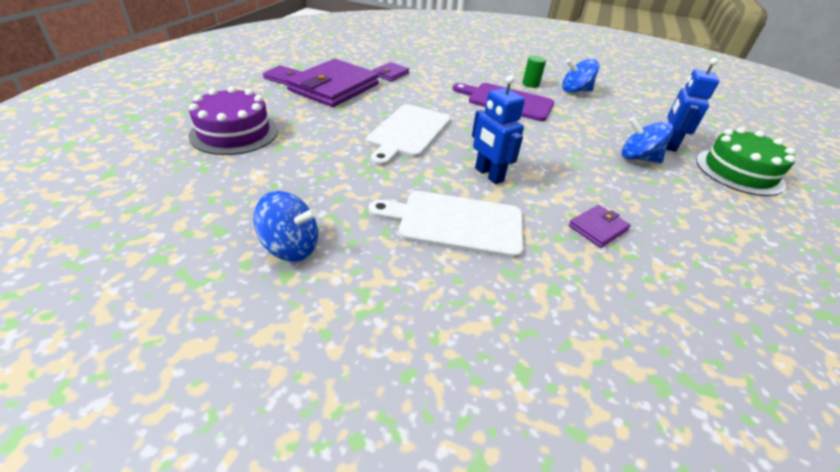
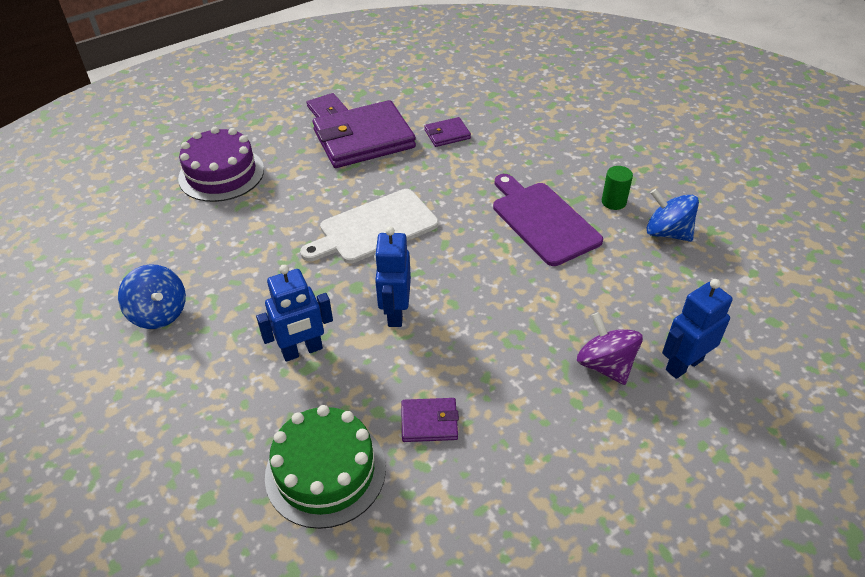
camera: 40 degrees right, 5 degrees up
white cutting board [368,191,523,259] -> blue robot [256,265,333,362]
blue spinning top [622,117,673,163] -> purple spinning top [577,312,643,385]
green cake [696,127,795,196] -> green cake moved to [265,405,386,529]

